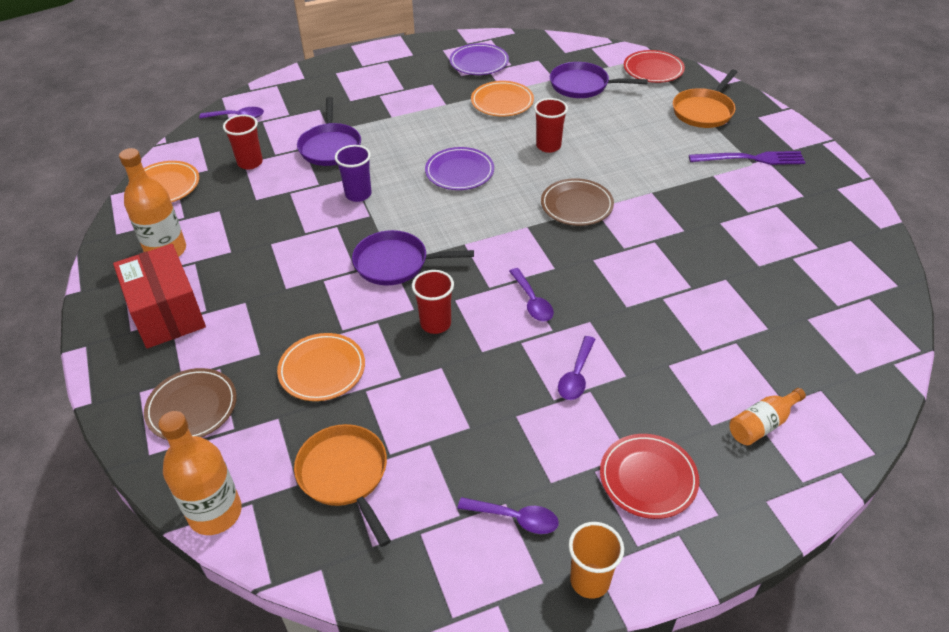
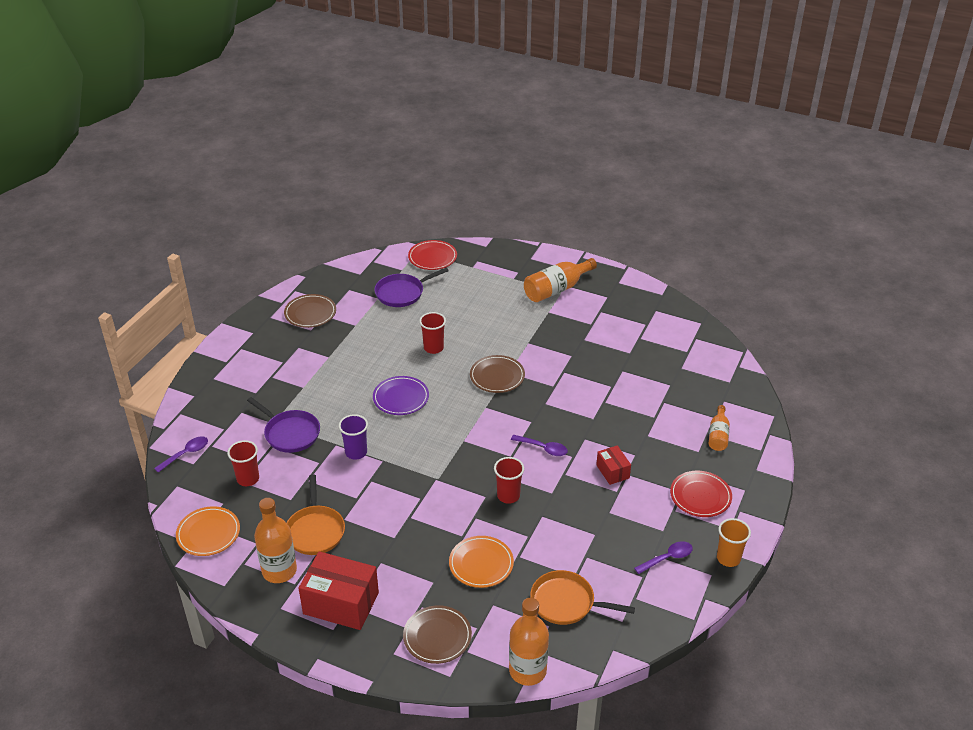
camera: 45 degrees left, 5 degrees down
purple pan [352,230,474,285] -> none
purple plate [450,43,509,75] -> brown plate [284,294,336,328]
orange plate [471,81,534,117] -> none
purple spoon [558,336,596,400] -> red box [596,445,631,485]
orange pan [673,70,738,128] -> orange pan moved to [287,474,345,555]
purple fork [689,151,806,165] -> orange bottle [524,258,597,302]

